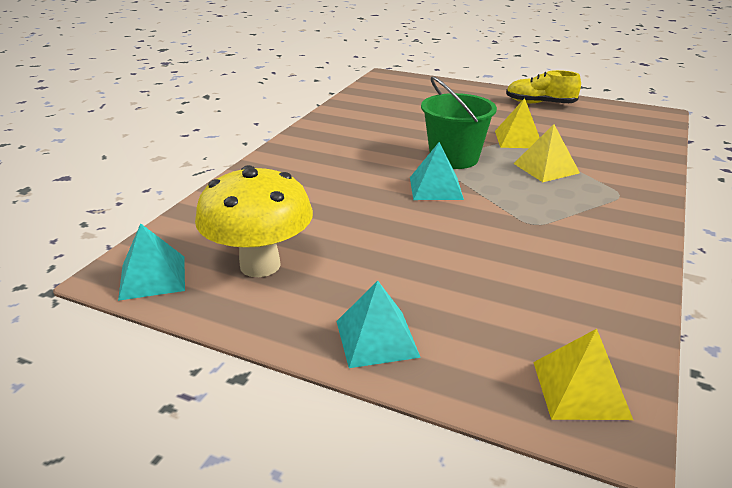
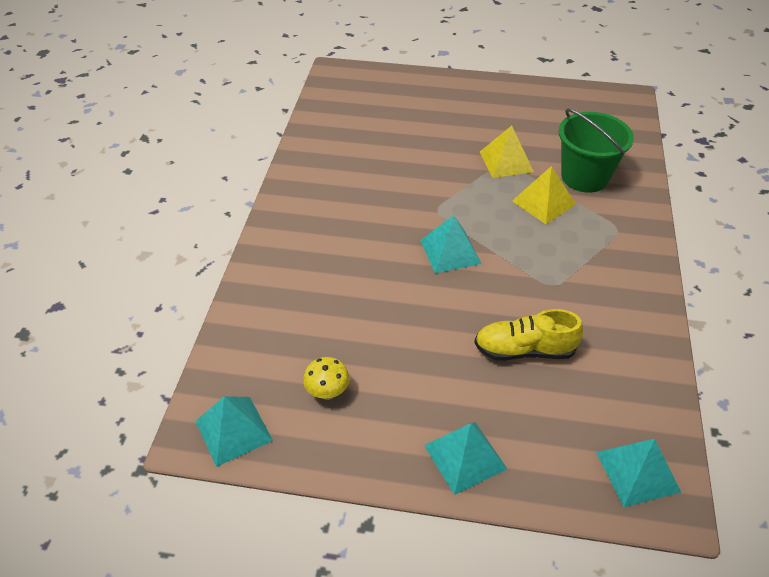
camera: 15 degrees left, 15 degrees up
yellow mushroom [195,165,313,277] -> yellow mushroom [303,357,350,400], size x0.43
green bucket [421,77,497,169] -> green bucket moved to [558,109,634,193]
yellow shoe [506,70,581,103] -> yellow shoe moved to [474,309,583,361]
yellow pyramid [533,329,633,420] -> turquoise pyramid [596,439,681,507]

